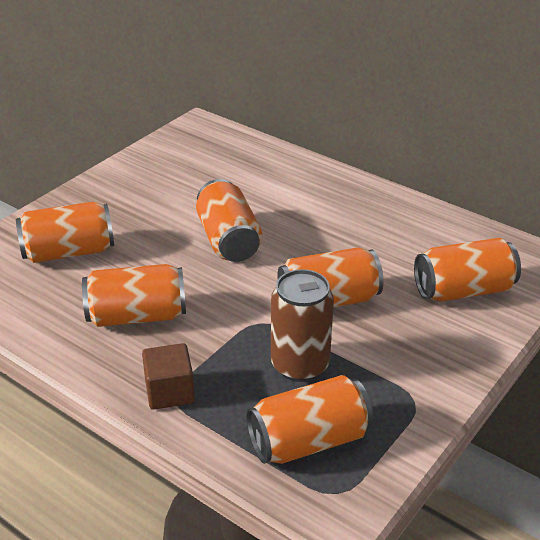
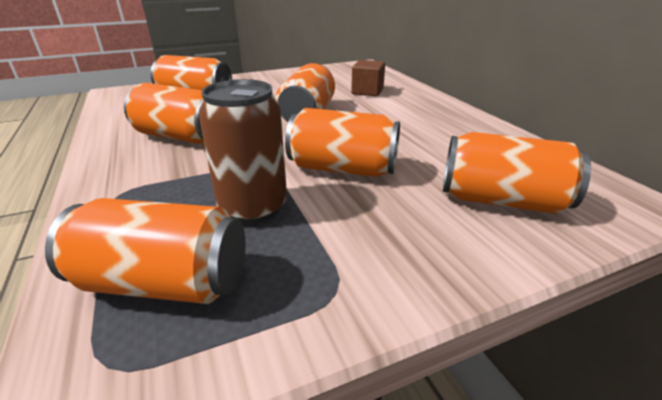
camera: 30 degrees right, 5 degrees down
brown cube [142,343,195,410] -> brown cube moved to [351,60,385,96]

